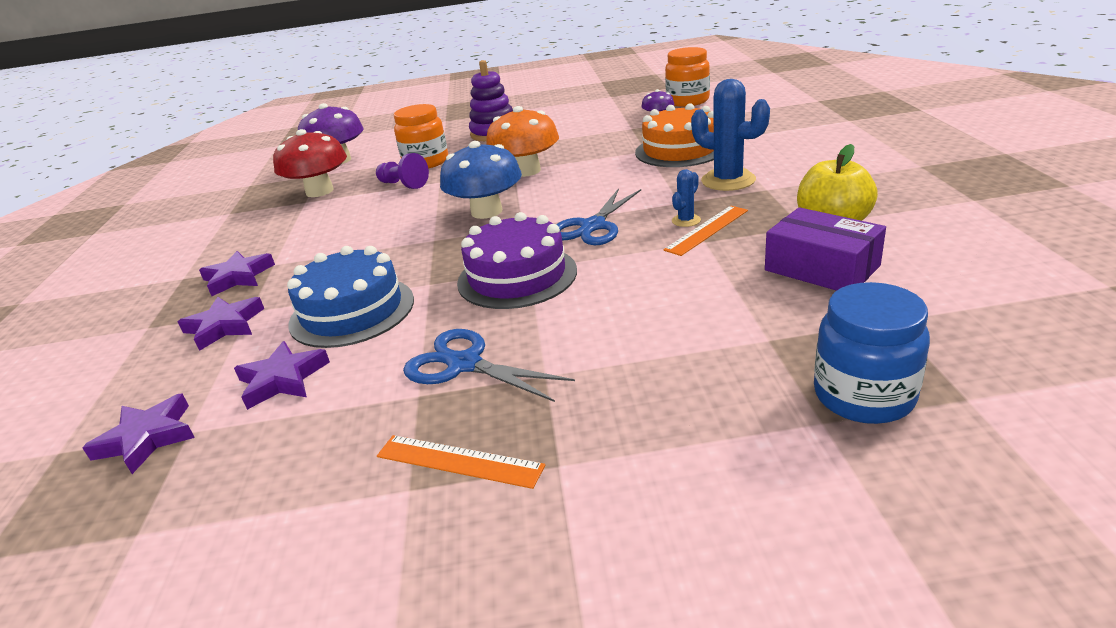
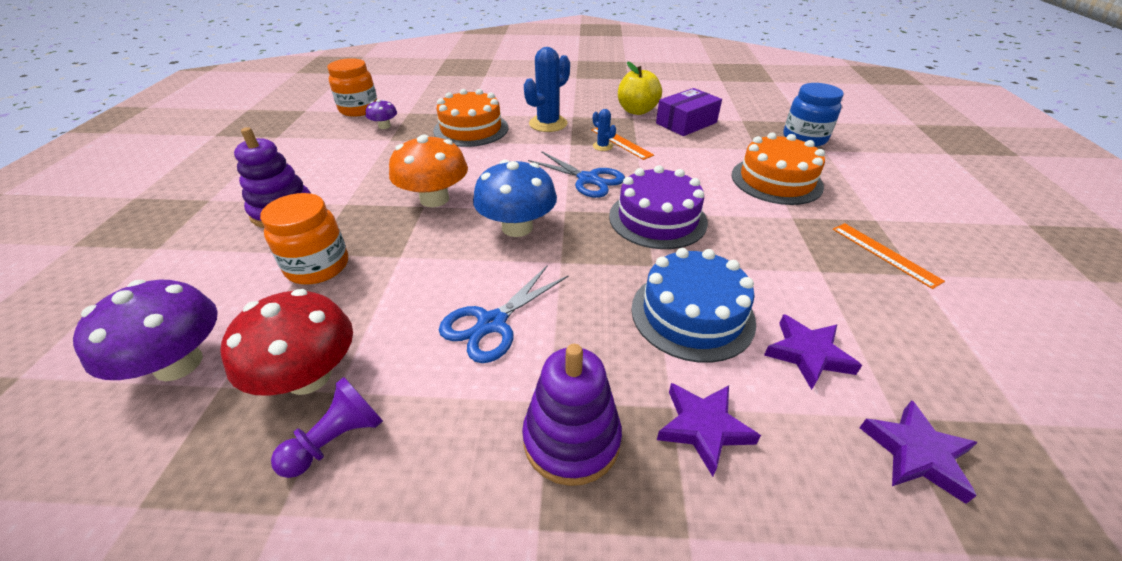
camera: 85 degrees left, 10 degrees up
purple star [199,251,275,296] -> purple stacking toy [522,344,622,486]
purple pawn [376,153,429,189] -> purple pawn moved to [271,377,383,478]
orange ruler [377,435,545,489] -> orange ruler turned 60 degrees counterclockwise [833,223,945,289]
blue scissors [403,329,575,402] -> blue scissors moved to [439,265,569,363]
none -> orange cake [732,133,825,205]

